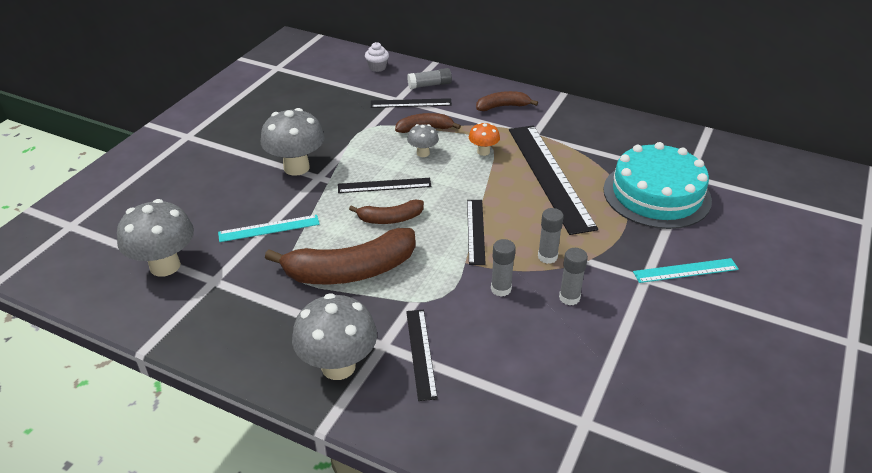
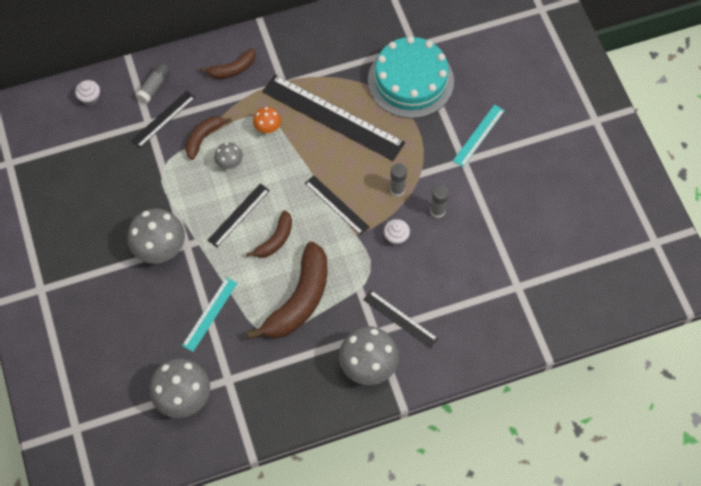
camera: 45 degrees left, 25 degrees up
brown banana [476,91,538,111] -> brown banana turned 150 degrees counterclockwise [200,48,256,79]
grey glue stick [491,239,516,296] -> white cupcake [384,219,410,246]

